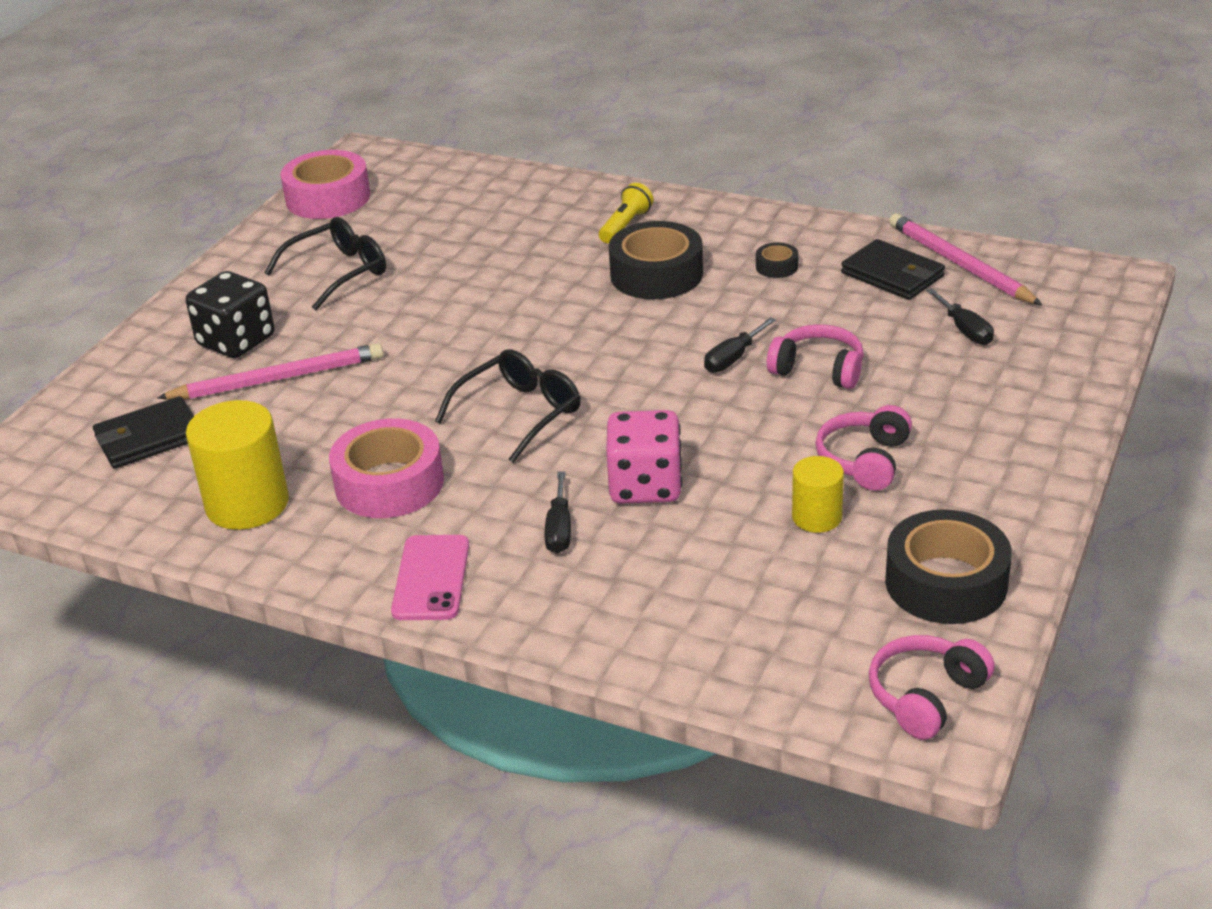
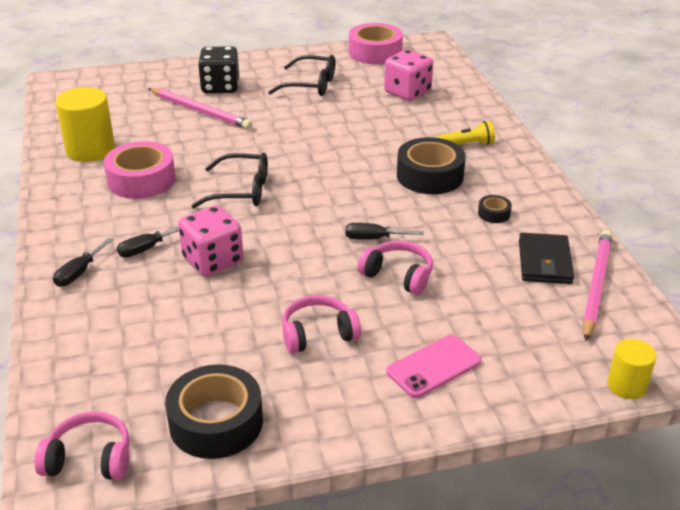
camera: 50 degrees right, 0 degrees up
black wallet [93,396,194,469] -> none
pink phone [391,535,469,620] -> pink phone moved to [386,335,481,398]
pink headphones [767,324,864,389] -> pink headphones turned 45 degrees counterclockwise [357,240,433,295]
yellow cylinder [792,456,844,533] -> yellow cylinder moved to [607,339,656,399]
black screwdriver [926,288,994,345] -> black screwdriver moved to [53,238,113,287]
none -> pink dice [384,50,433,101]

